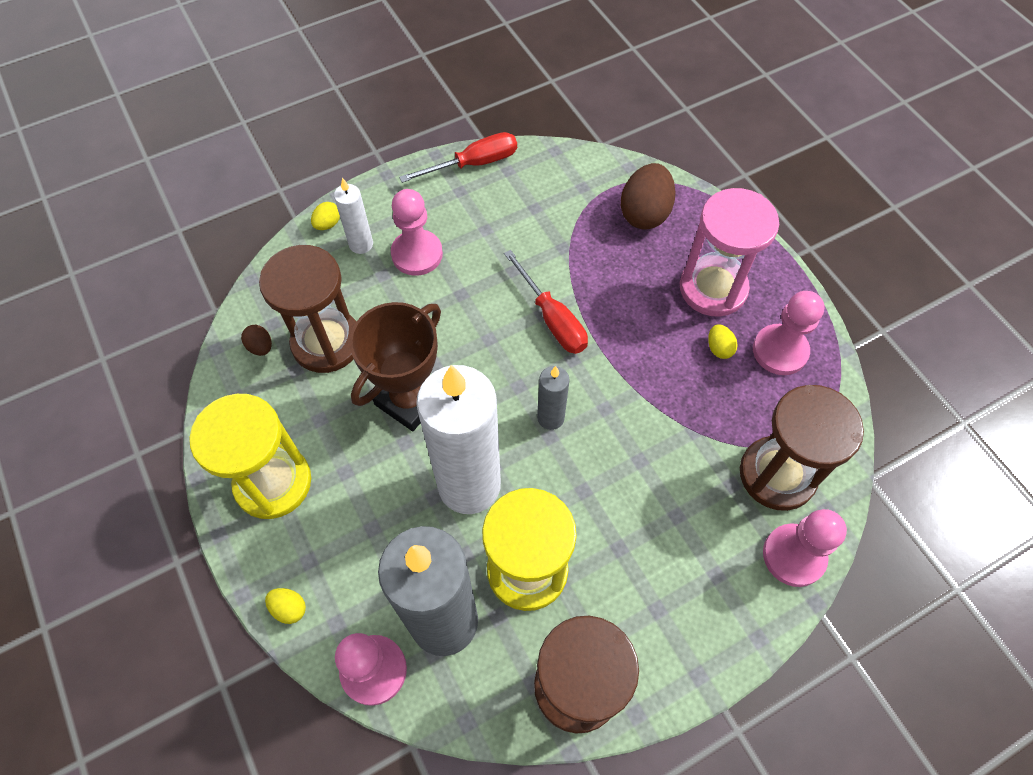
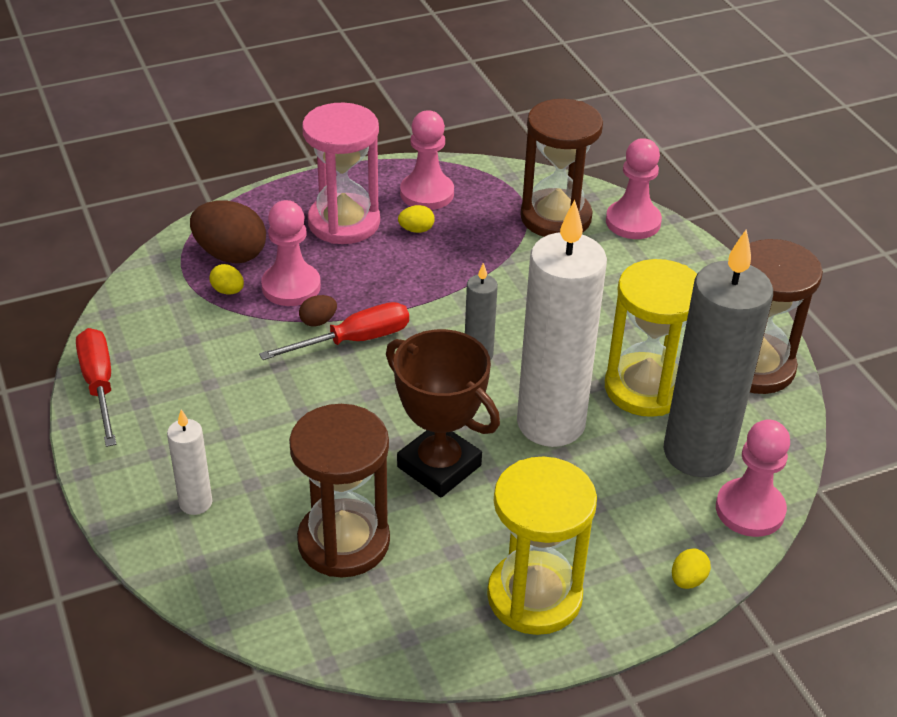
camera: 85 degrees left, 20 degrees down
brown egg [241,325,272,356] -> brown egg moved to [299,295,337,327]
yellow egg [311,202,340,230] -> yellow egg moved to [209,264,244,294]
pink pawn [391,189,443,276] -> pink pawn moved to [261,200,321,306]

